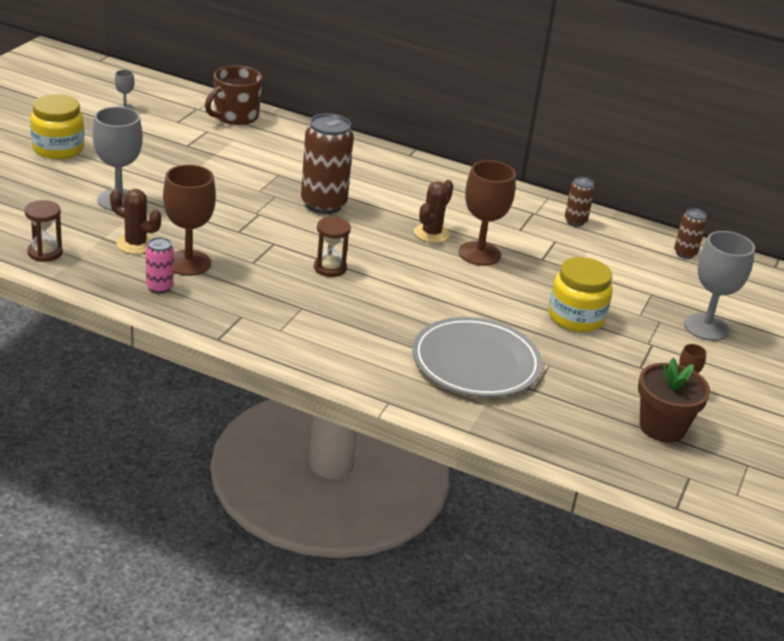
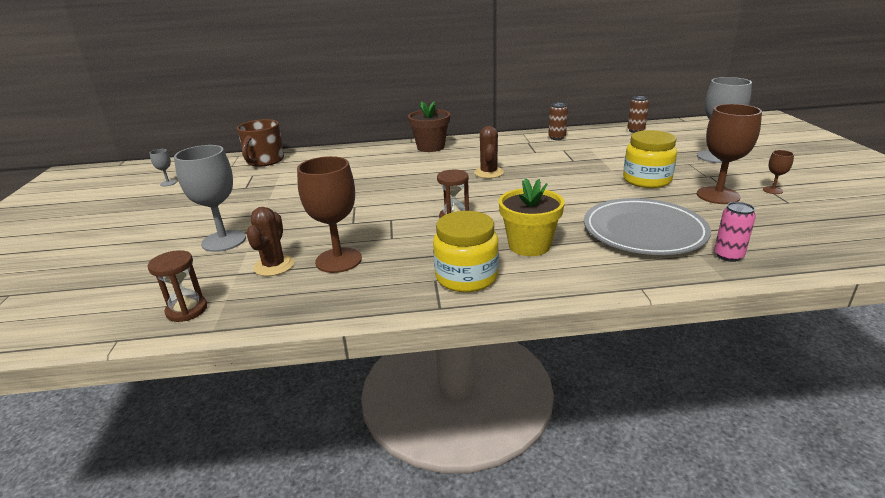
camera: 25 degrees left, 5 degrees down
yellow jar [30,94,85,159] -> yellow jar moved to [433,211,499,292]
brown cactus [110,189,161,254] -> brown cactus turned 75 degrees counterclockwise [246,207,294,276]
pink can [146,237,174,294] -> pink can moved to [714,202,756,262]
brown can [301,113,354,214] -> none
brown goblet [459,160,516,266] -> brown goblet moved to [697,104,762,204]
brown flower pot [638,358,710,443] -> brown flower pot moved to [408,101,450,152]
none -> yellow flower pot [499,178,564,256]

